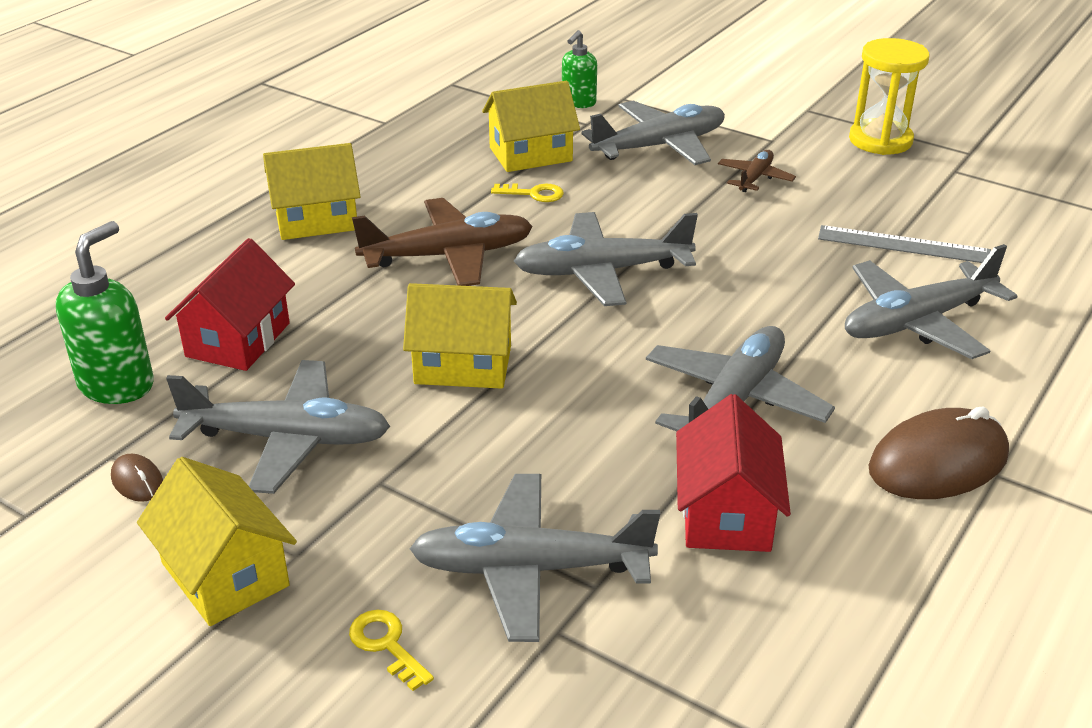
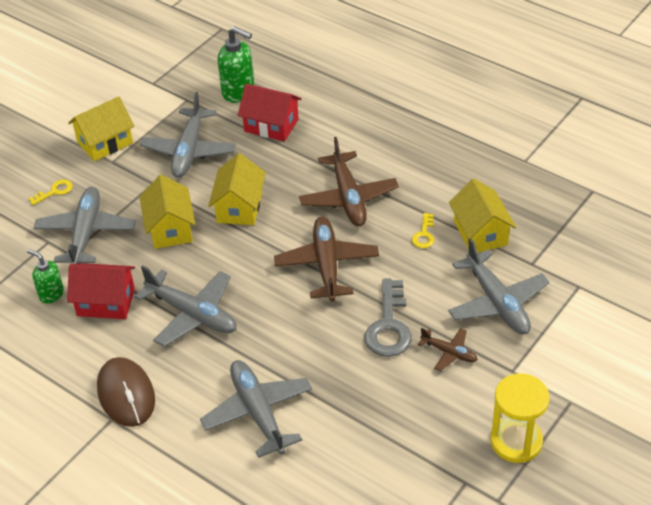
camera: 95 degrees right, 10 degrees up
brown mouse [111,454,163,502] -> none
yellow house [263,143,361,240] -> yellow house moved to [140,175,196,249]
grey plane [514,212,698,306] -> brown plane [274,217,379,301]
green soap dispenser [562,30,597,108] -> green soap dispenser moved to [27,249,64,304]
grey ruler [818,225,991,263] -> none
none -> grey key [365,279,412,357]

